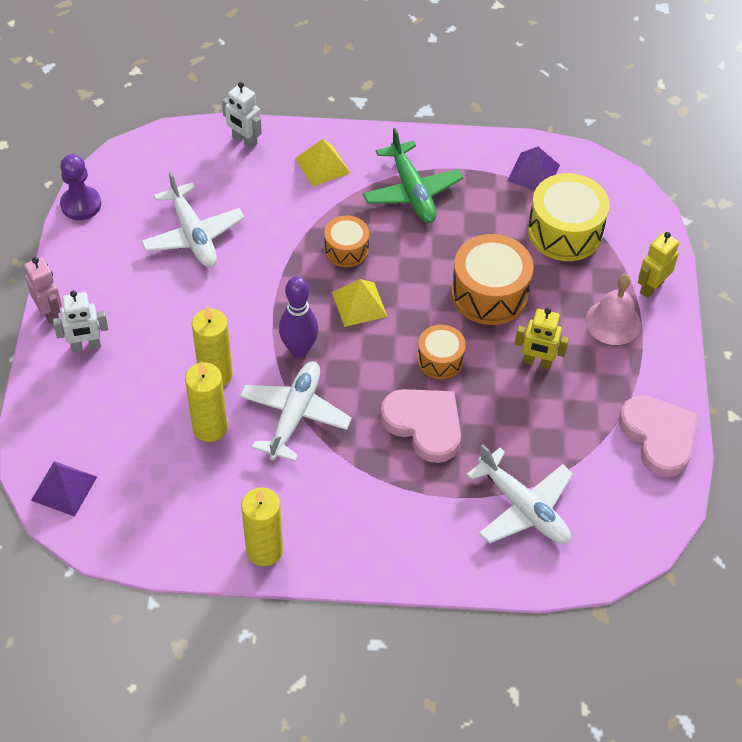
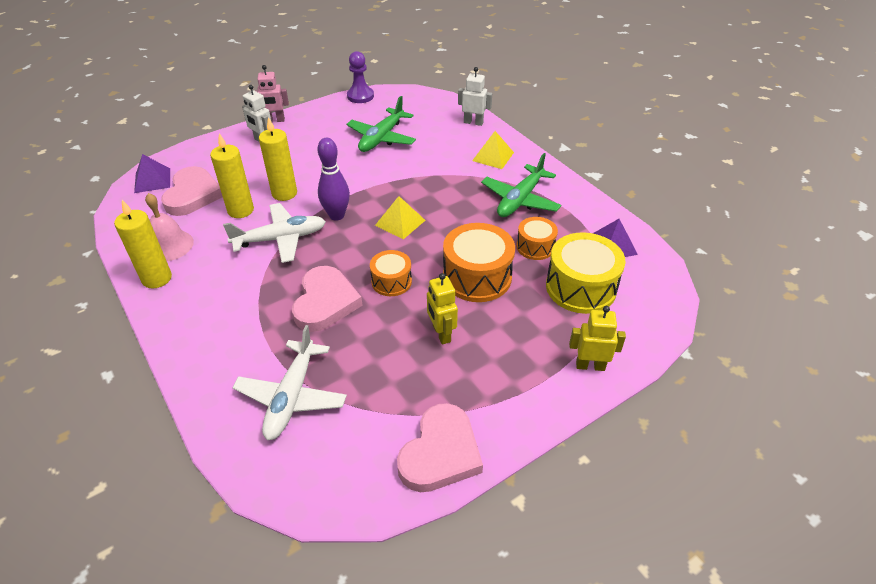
camera: 55 degrees right, 10 degrees down
pink robot [24,257,62,325] -> pink robot turned 60 degrees clockwise [254,65,289,122]
white plane [141,171,245,267] -> green plane [346,96,416,152]
white robot [222,82,262,149] -> white robot turned 105 degrees clockwise [458,67,492,126]
orange drum [324,216,369,267] -> orange drum moved to [516,217,558,260]
pink bell [585,274,641,345] -> pink bell moved to [145,193,194,261]
none -> pink heart [161,166,223,216]

